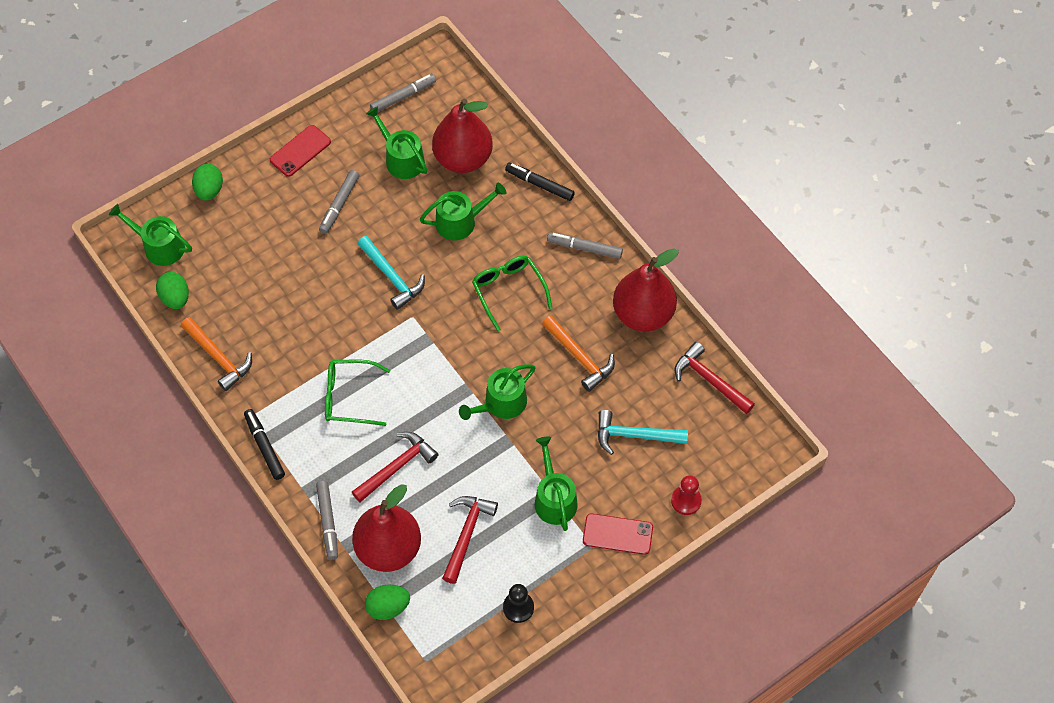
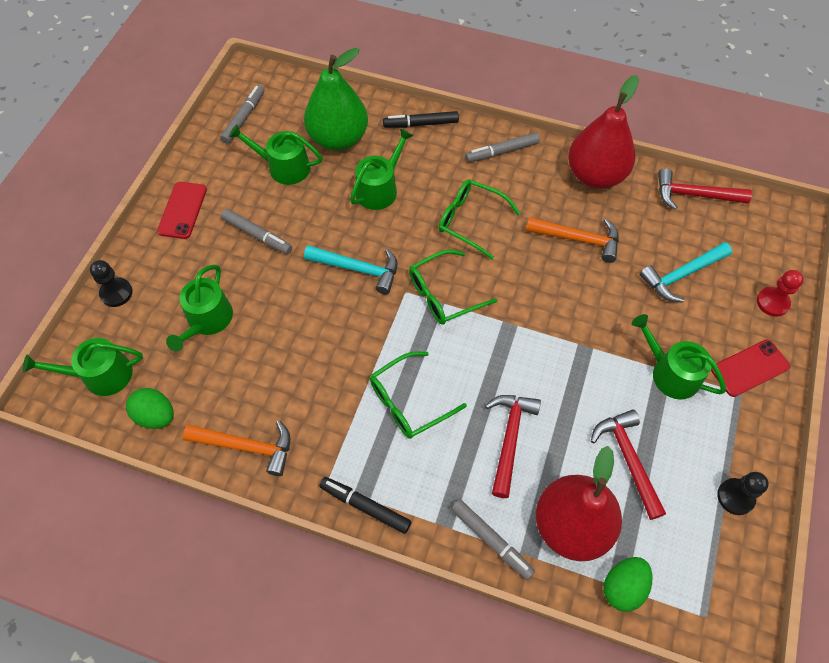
camera: 35 degrees left, 0 degrees up
green egg [192,164,223,201] -> black pawn [90,260,133,307]
grey marker [319,170,359,234] -> grey marker turned 45 degrees counterclockwise [221,209,292,254]
red pear [432,99,493,173] -> green pear [304,48,368,151]
green watering can [459,364,535,420] -> green watering can moved to [166,265,233,351]
none -> green glasses [409,249,497,325]

